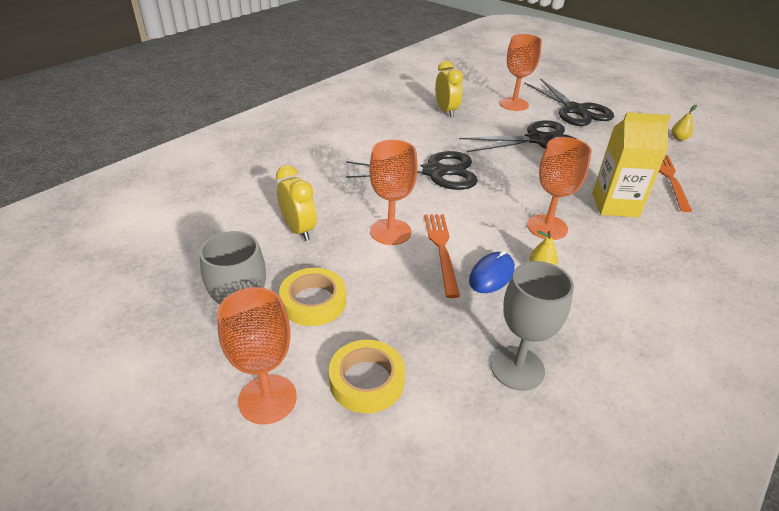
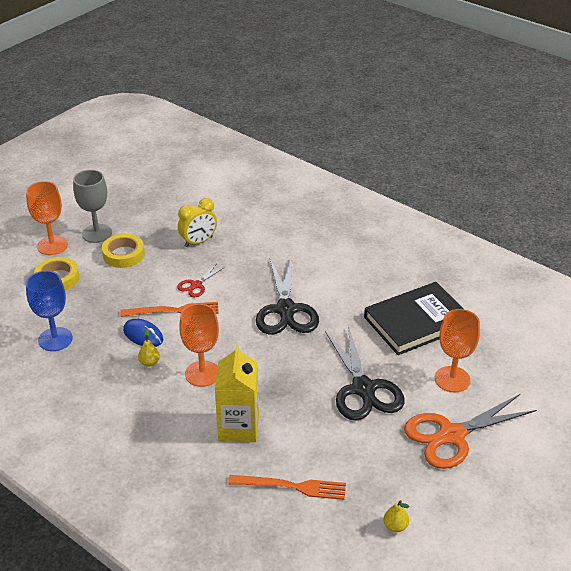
camera: 90 degrees right, 0 degrees up
orange goblet [369,140,418,245] -> red scissors [177,263,225,297]
yellow clock [435,61,463,117] -> black book [364,282,463,355]
grey goblet [491,261,574,391] -> blue goblet [26,271,73,351]
black scissors [524,78,614,126] -> orange scissors [404,394,537,469]

